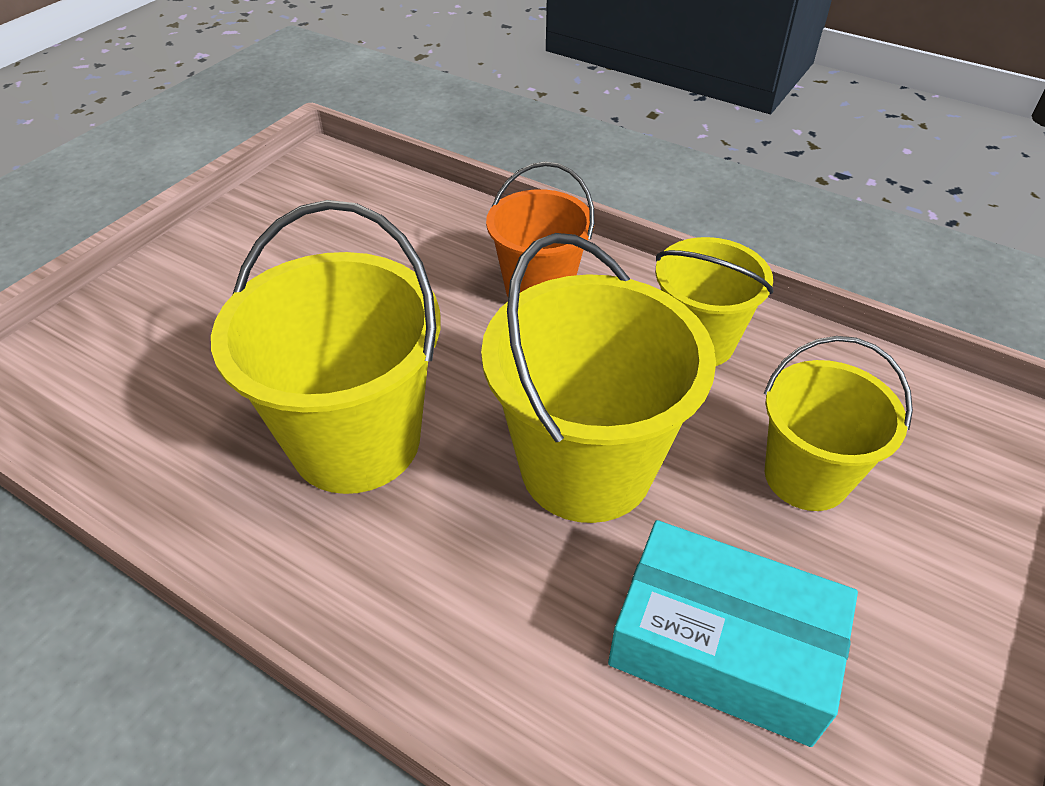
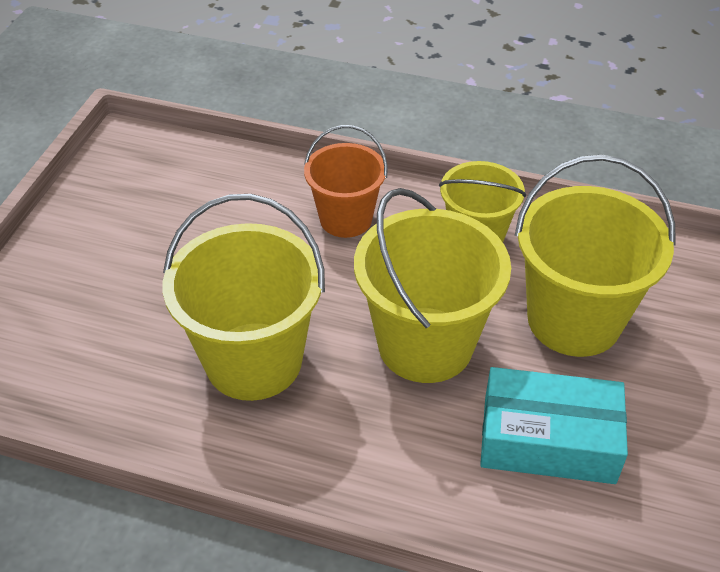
camera: 15 degrees left, 0 degrees up
yellow bucket [764,336,913,511] -> yellow bucket [515,155,676,357], size x1.62

